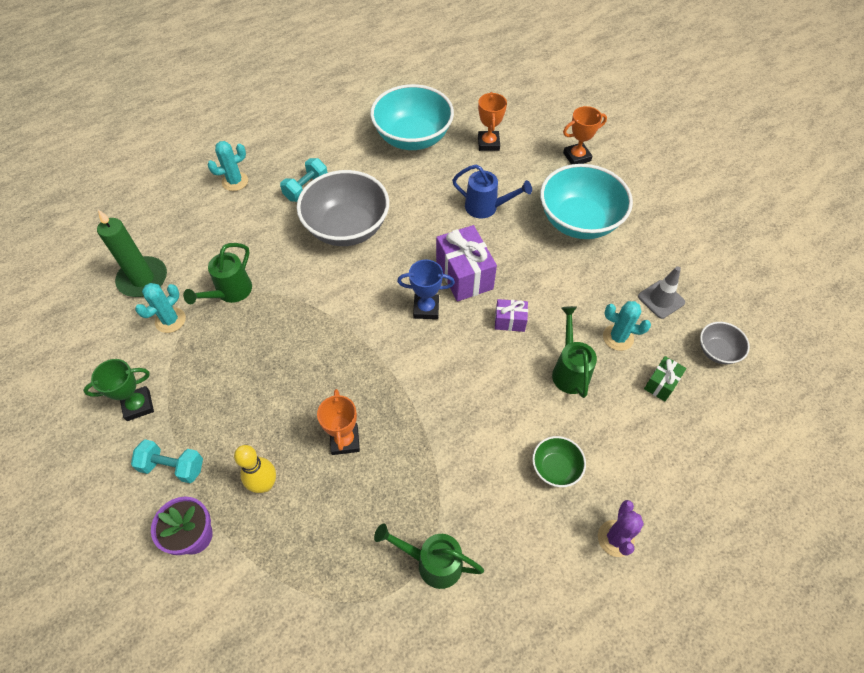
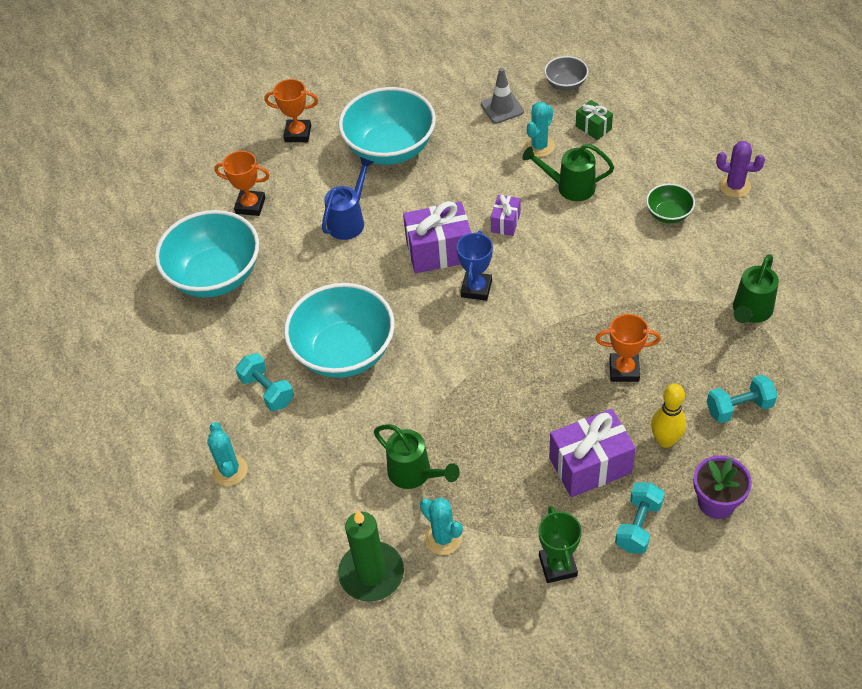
camera: 75 degrees left, 5 degrees down
grey bowl [297,170,389,246] -> turquoise bowl [284,283,395,378]
orange trophy [563,106,607,164] -> orange trophy turned 75 degrees counterclockwise [264,79,318,142]
none -> purple gift [549,409,636,497]
none -> turquoise dumbbell [707,374,777,423]

